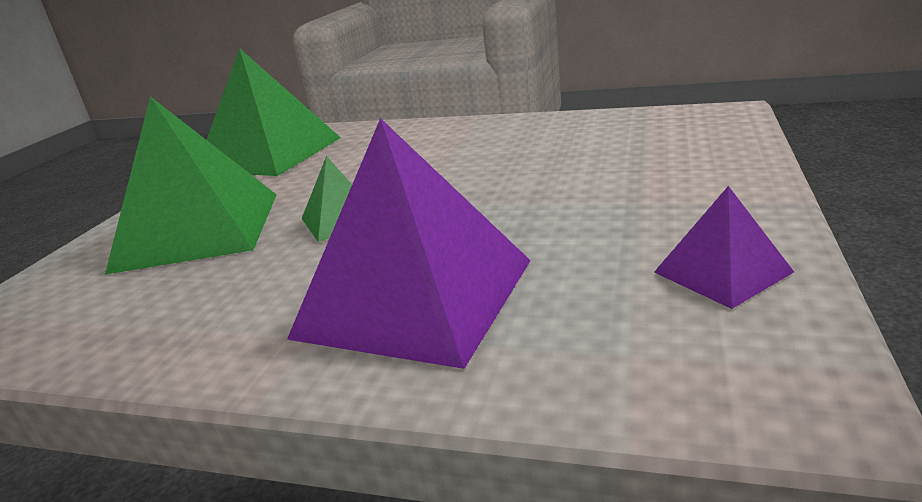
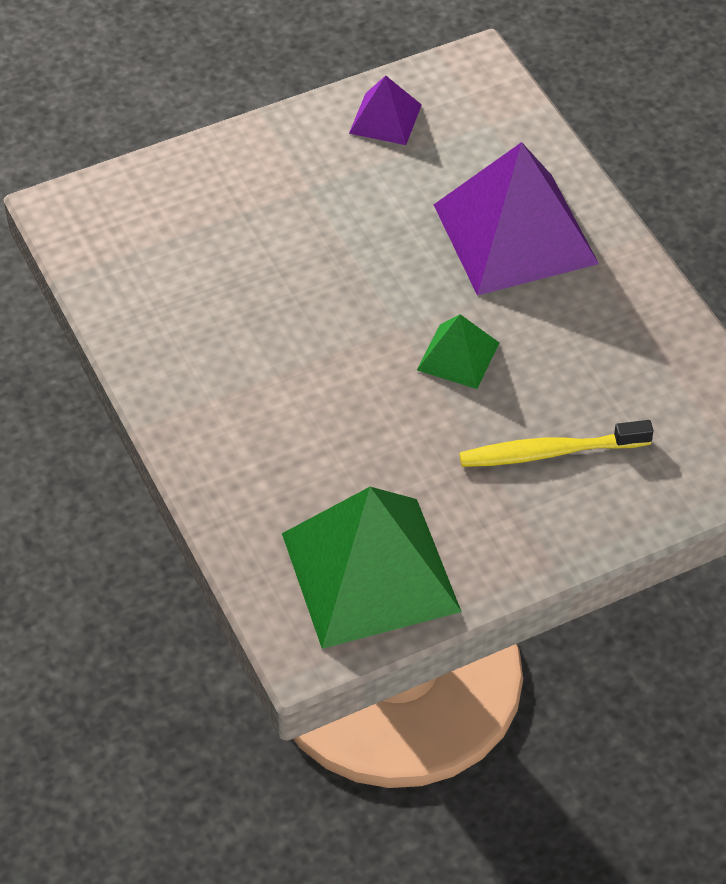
camera: 135 degrees left, 25 degrees up
green pyramid [105,96,277,275] -> yellow toothbrush [459,420,653,467]

